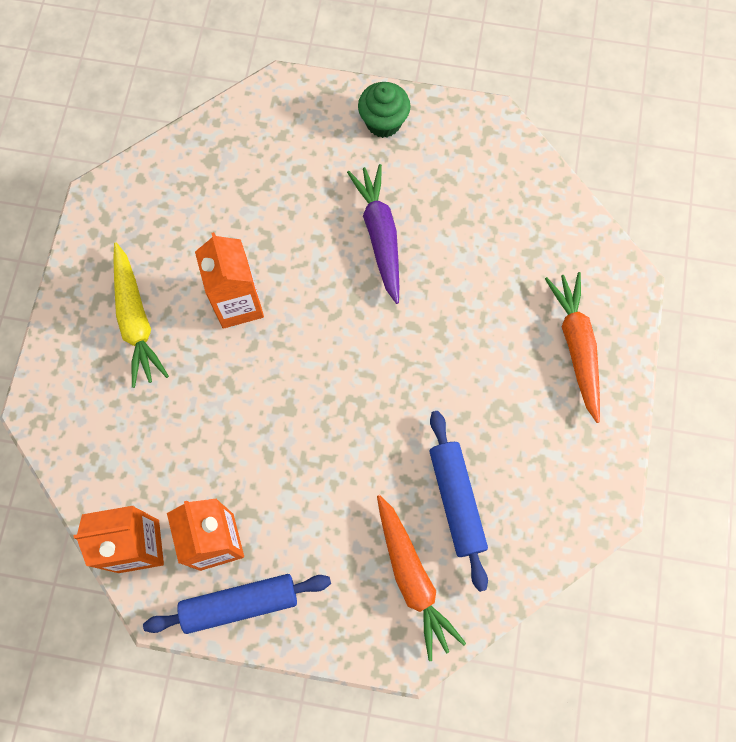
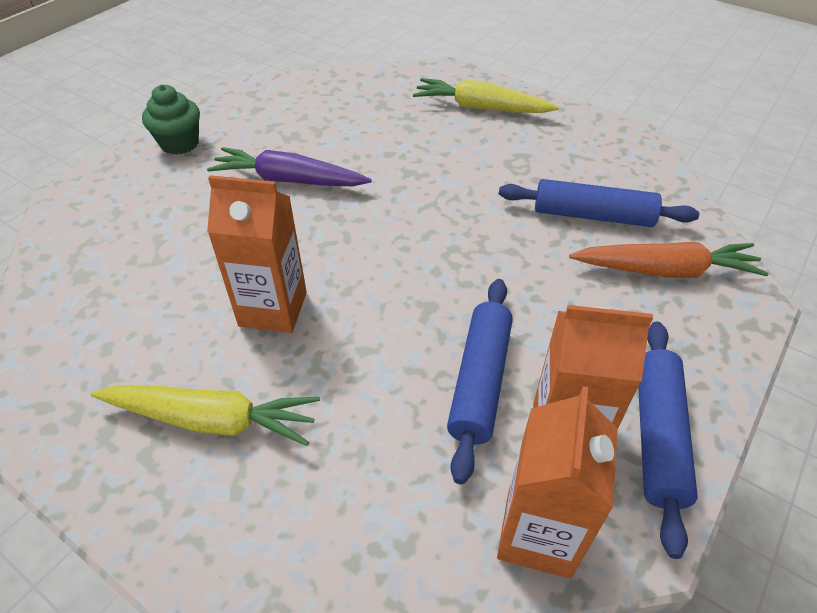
camera: 65 degrees left, 25 degrees down
orange carrot [545,272,600,423] -> yellow carrot [413,78,559,113]
none -> blue rolling pin [447,279,513,485]

